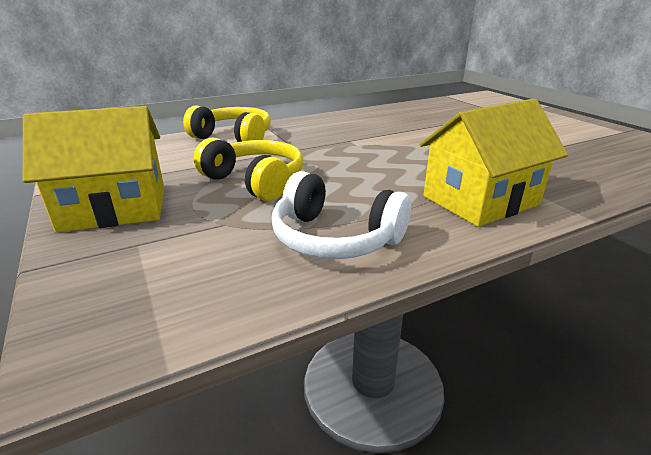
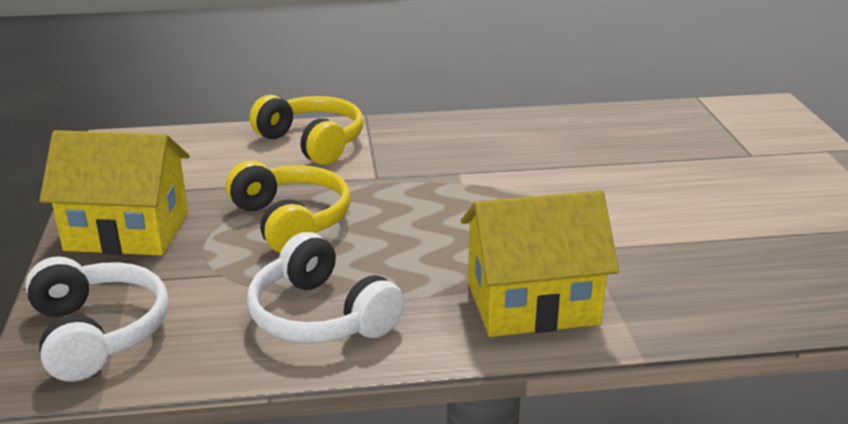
camera: 20 degrees right, 0 degrees up
none -> white headphones [25,256,169,381]

